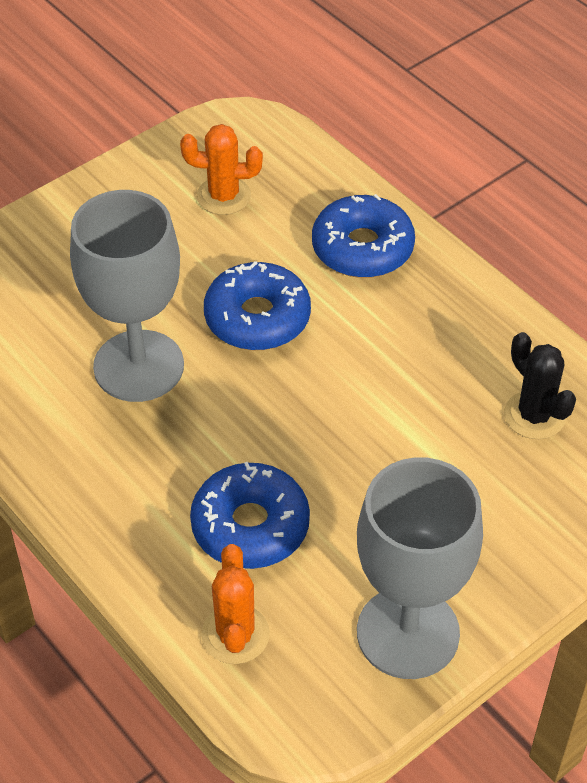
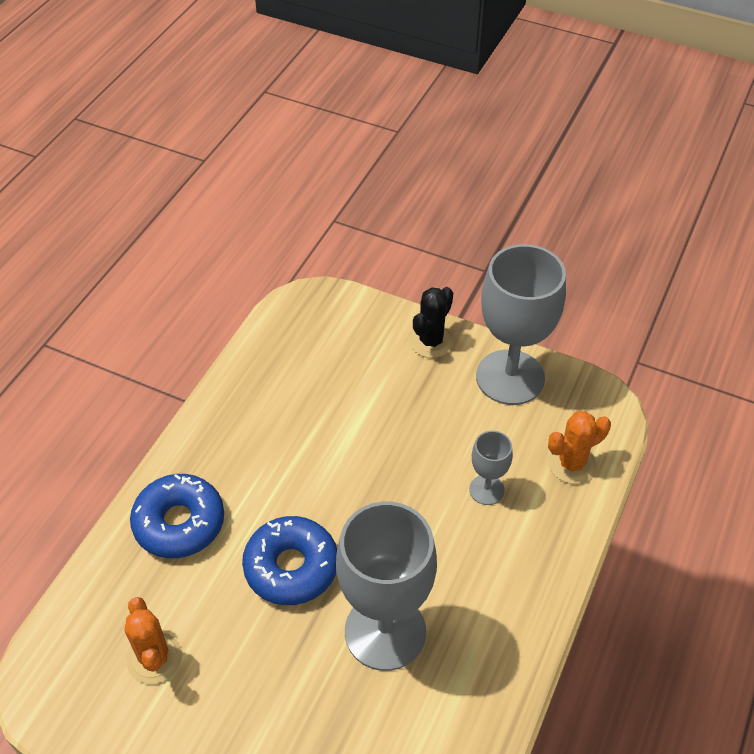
camera: 115 degrees left, 0 degrees up
blue donut [190,462,310,569] -> grey goblet [469,431,513,505]
black cactus [504,332,576,439] -> black cactus moved to [409,287,454,358]

